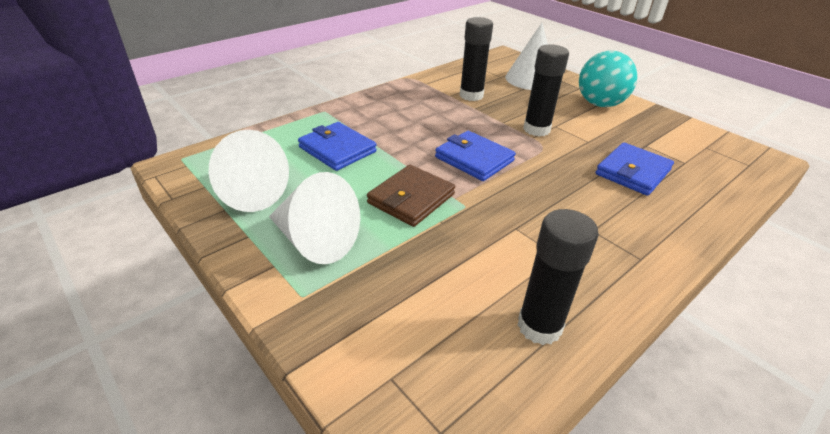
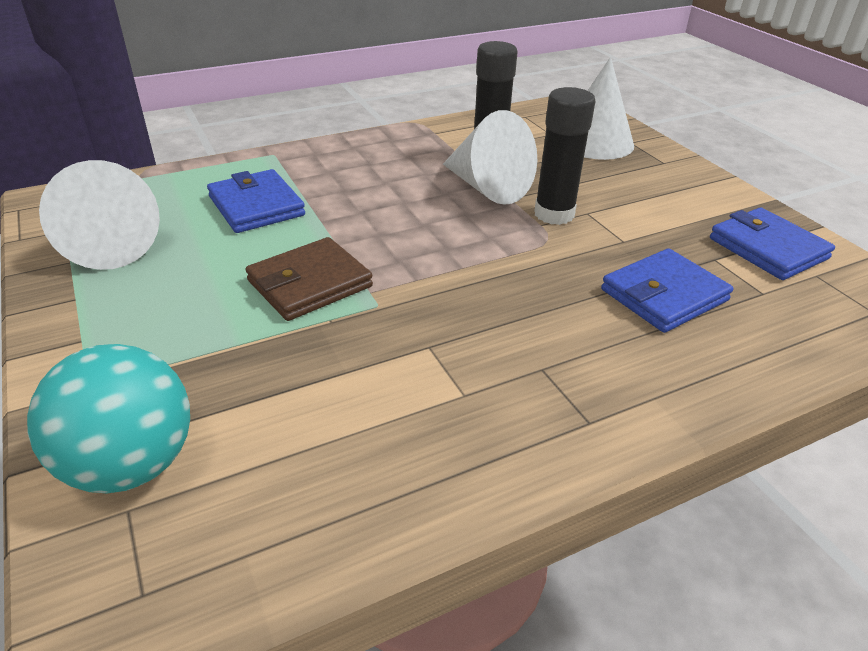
camera: 15 degrees right, 0 degrees up
white cone [269,172,360,264] -> white cone moved to [443,110,537,205]
blue wallet [435,131,516,181] -> blue wallet moved to [710,207,835,280]
black glue stick [518,209,599,345] -> none
turquoise ball [579,51,637,107] -> turquoise ball moved to [27,344,190,493]

